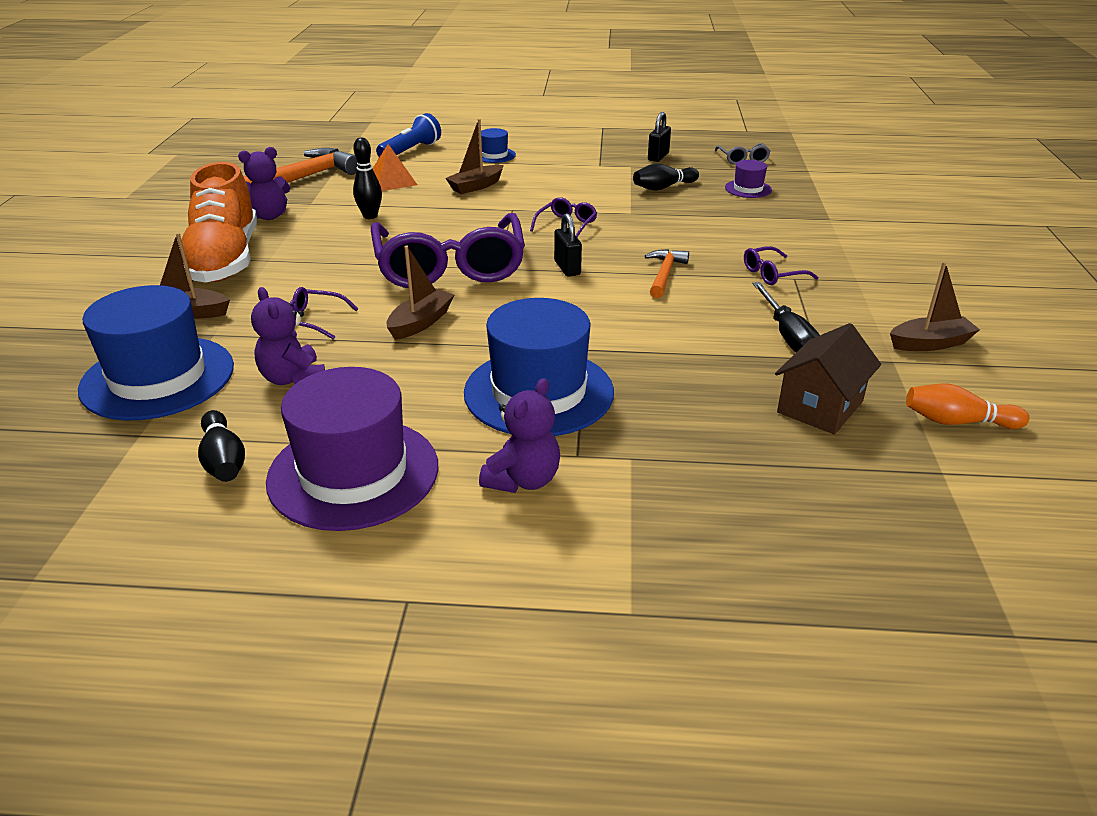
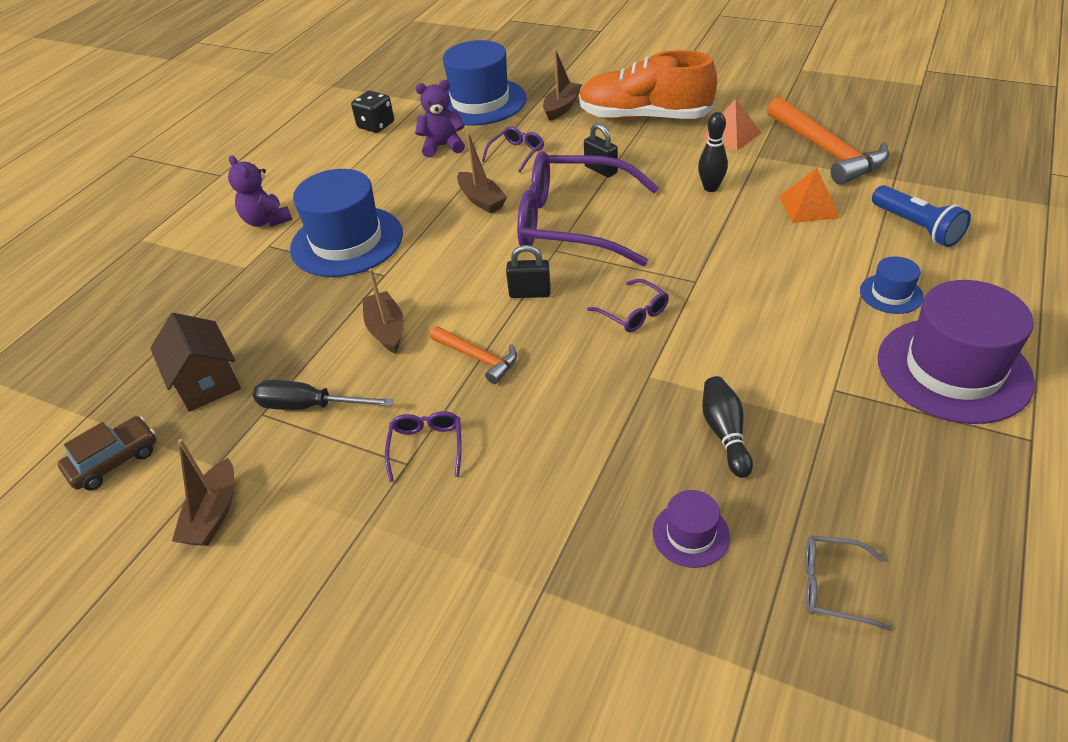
camera: 115 degrees right, 10 degrees up
black bowling pin [198,410,245,482] -> black dice [351,90,394,133]
purple teddy bear [238,147,290,220] -> orange pyramid [702,98,761,151]
purple hat [266,367,438,531] -> purple hat moved to [878,280,1035,424]
brown boat [445,119,504,194] -> brown boat moved to [363,269,404,354]
black padlock [648,112,671,162] -> black padlock moved to [584,123,618,178]
orange bowling pin [906,383,1029,429] -> brown car [58,416,156,491]

